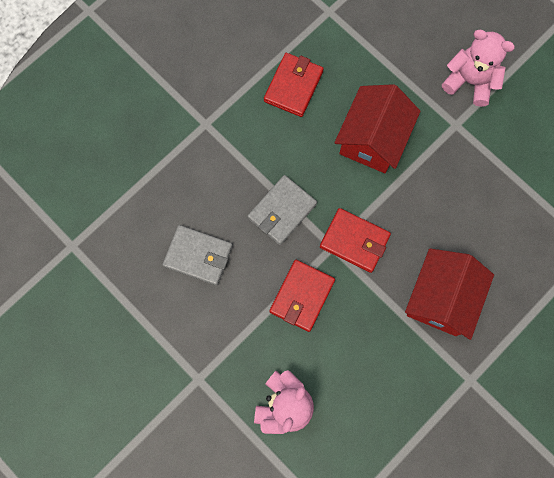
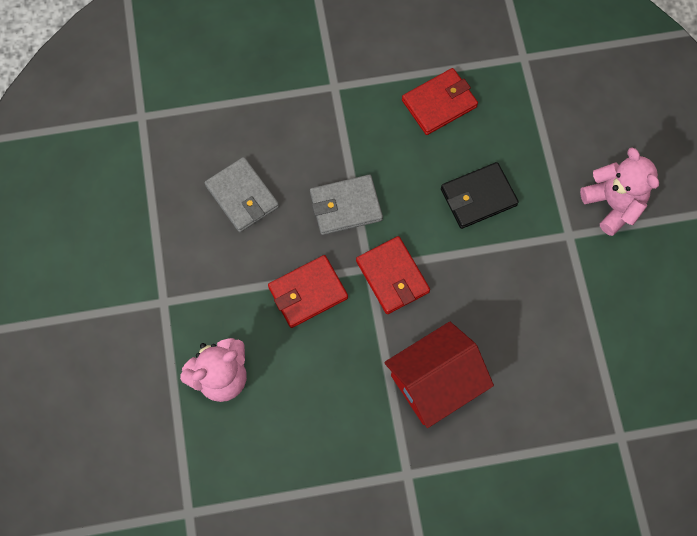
camera: 35 degrees right, 5 degrees down
red house [334,84,421,173] -> black wallet [441,162,519,229]

